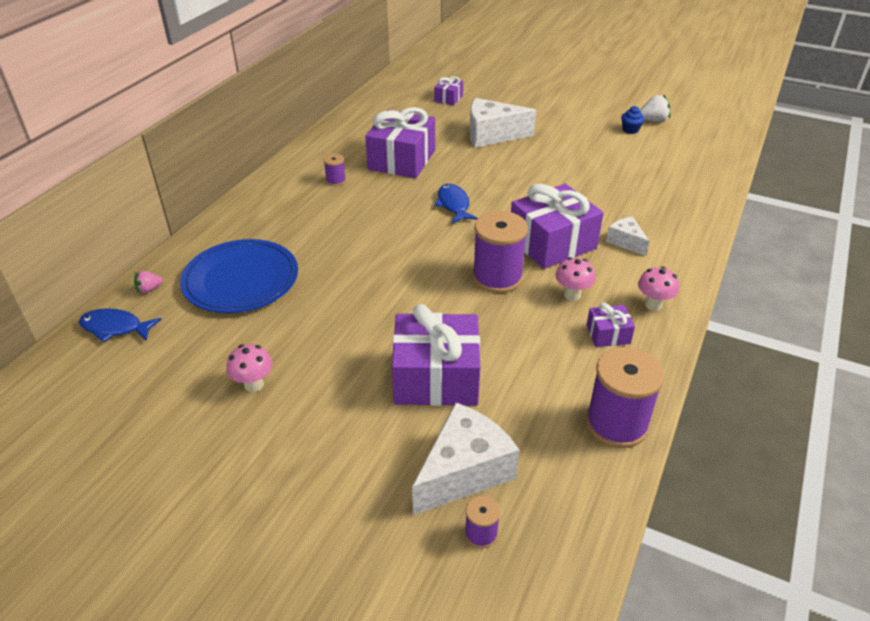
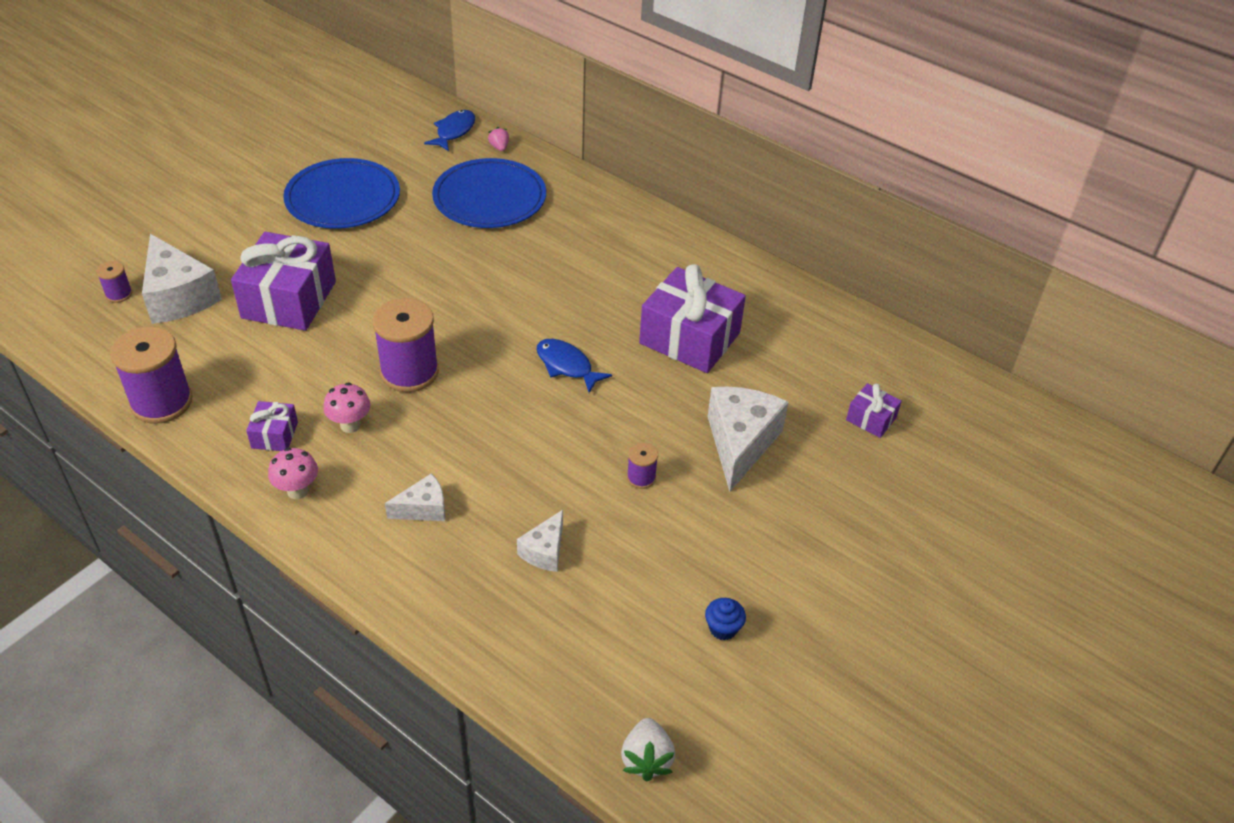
camera: 100 degrees right, 5 degrees up
pink mushroom [226,344,272,392] -> blue plate [283,158,400,229]
purple spool [324,154,346,186] -> purple spool moved to [627,443,658,489]
blue fish [435,184,478,223] -> blue fish turned 135 degrees counterclockwise [537,339,612,393]
purple gift [511,184,604,269] -> none
white strawberry [639,94,670,122] -> white strawberry moved to [621,718,675,781]
none -> white cheese [517,510,563,572]

